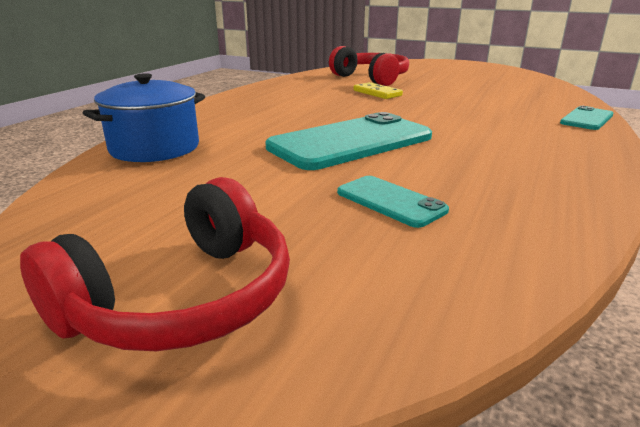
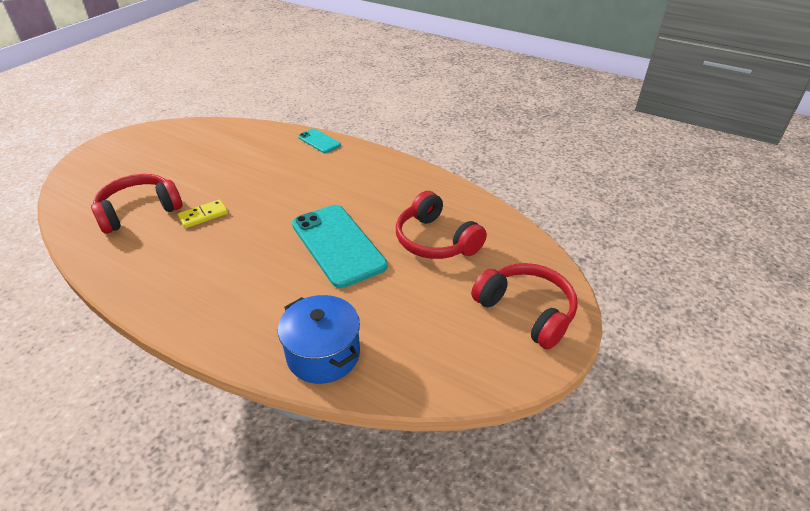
camera: 85 degrees left, 15 degrees up
turquoise phone [337,176,449,228] -> red headphones [396,191,487,259]

